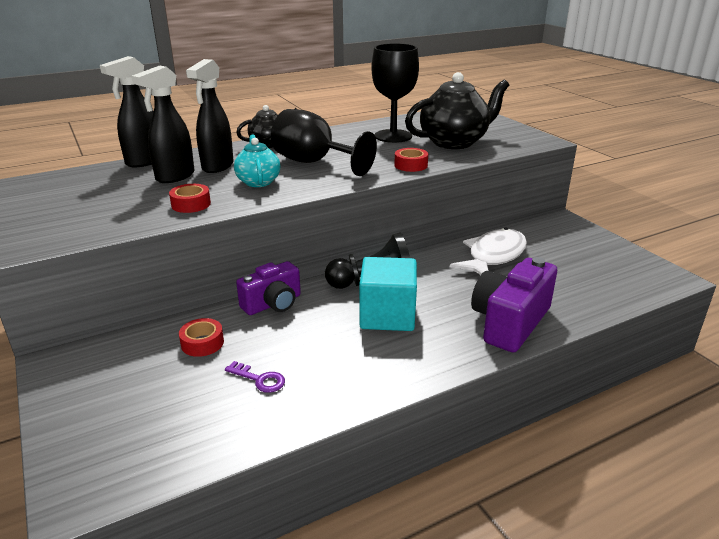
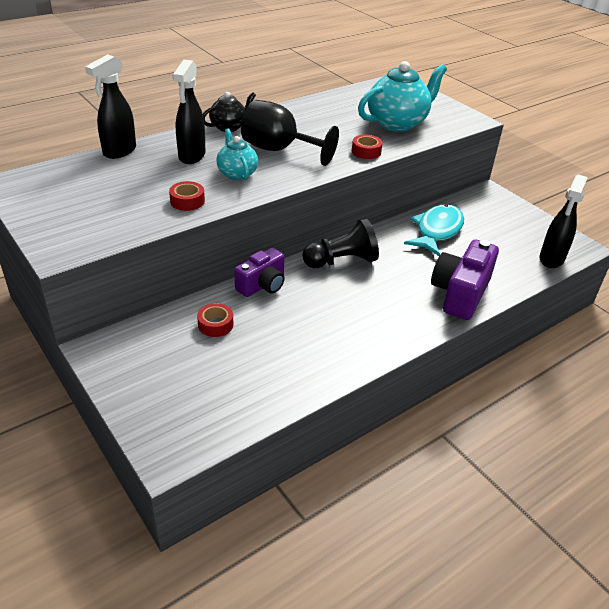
camera: 10 degrees left, 10 degrees up
black spray bottle [132,65,194,183] -> black spray bottle moved to [539,175,588,268]
purple key [225,361,285,393] -> none
turquoise cube [359,257,417,331] -> none
black goblet [371,43,419,143] -> none
black teapot [405,72,509,149] -> turquoise teapot [358,61,447,132]
white fish [450,227,527,275] -> turquoise fish [404,204,464,256]

